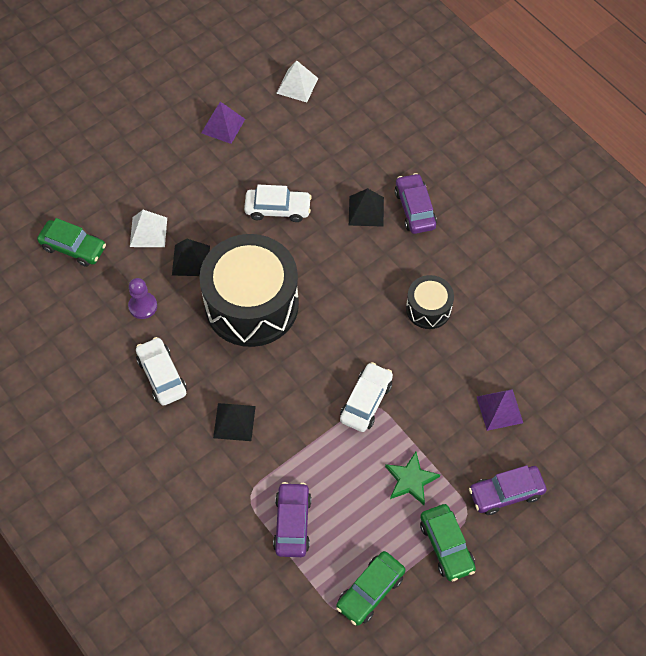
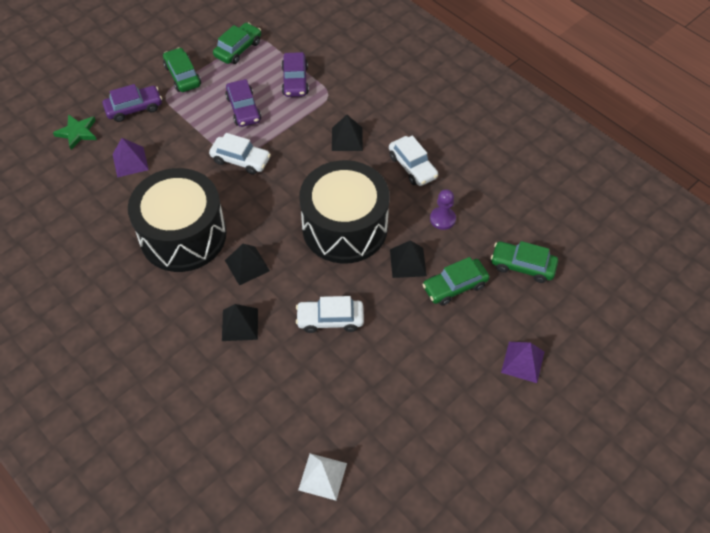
camera: 175 degrees right, 5 degrees down
white pyramid [130,210,167,247] -> green car [422,257,489,306]
purple pyramid [201,102,245,144] -> purple pyramid moved to [501,342,544,383]
white car [340,362,393,432] -> white car turned 90 degrees counterclockwise [209,133,271,175]
green star [385,452,440,505] -> green star moved to [53,114,97,150]
purple car [395,173,437,234] -> purple car moved to [225,79,261,127]
black drum [406,275,454,329] -> black drum [128,168,227,272], size x2.07
none -> black pyramid [225,244,270,286]

